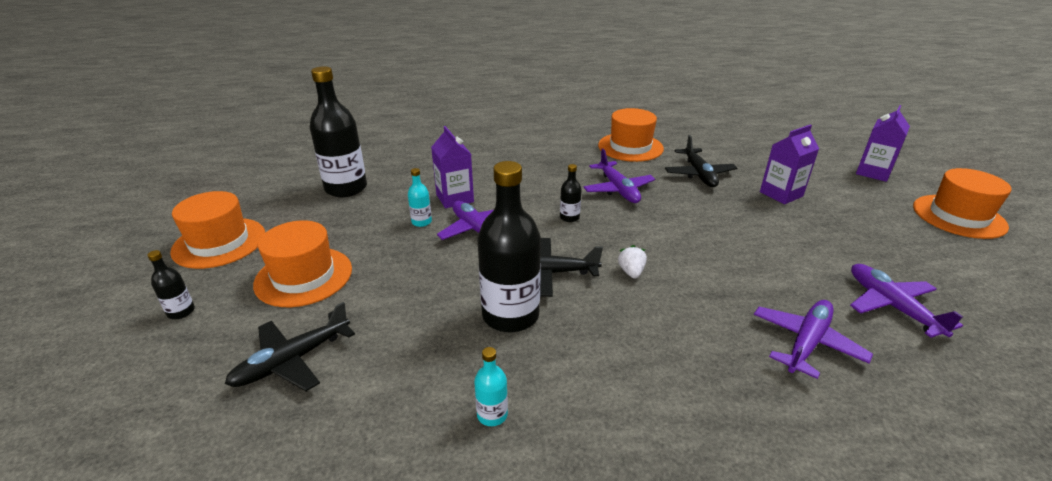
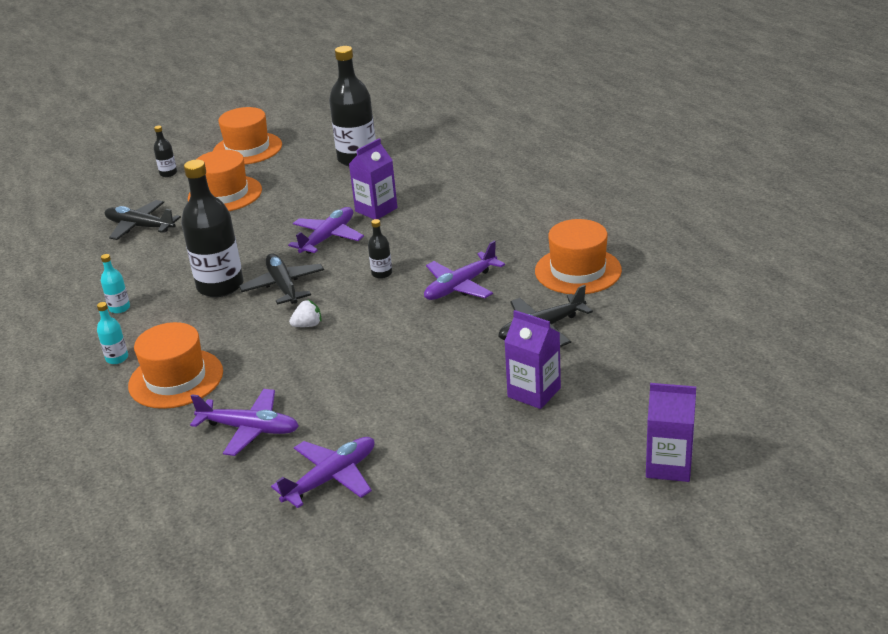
camera: 70 degrees right, 0 degrees up
turquoise bottle [408,168,432,227] -> turquoise bottle moved to [97,302,128,364]
orange hat [913,168,1012,239] -> orange hat moved to [128,322,223,409]

